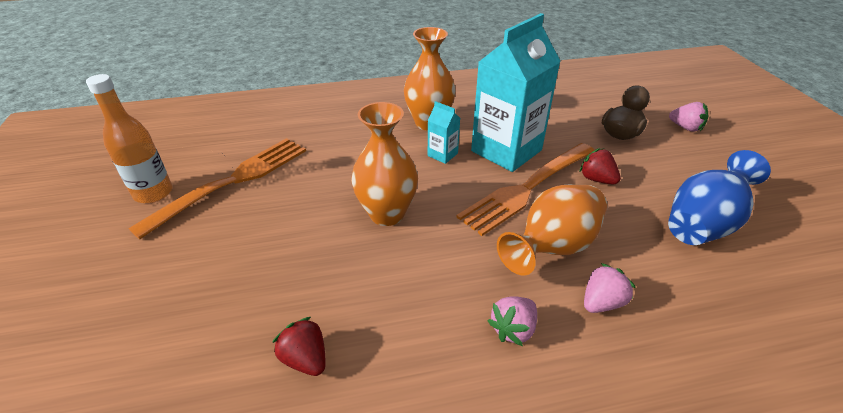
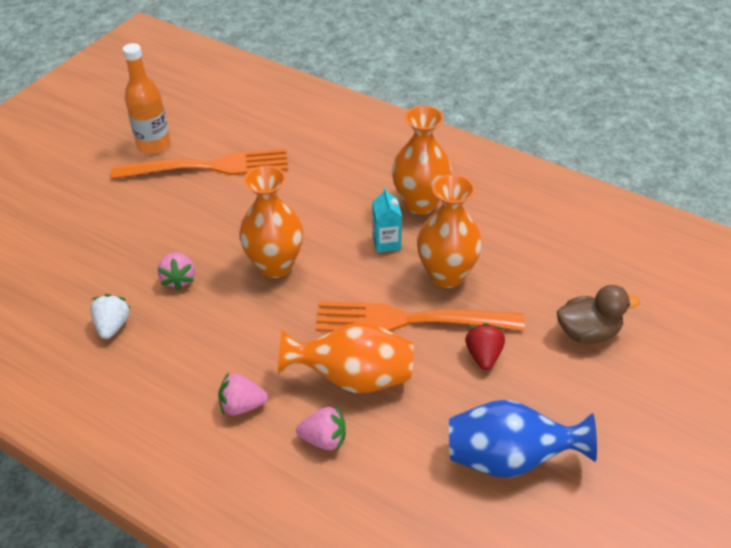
camera: 45 degrees right, 5 degrees up
red strawberry [272,317,326,376] -> white strawberry [90,294,130,339]
turquoise carton [471,13,561,172] -> orange vase [417,174,482,288]
pink strawberry [669,102,708,132] -> pink strawberry moved to [158,252,195,291]

